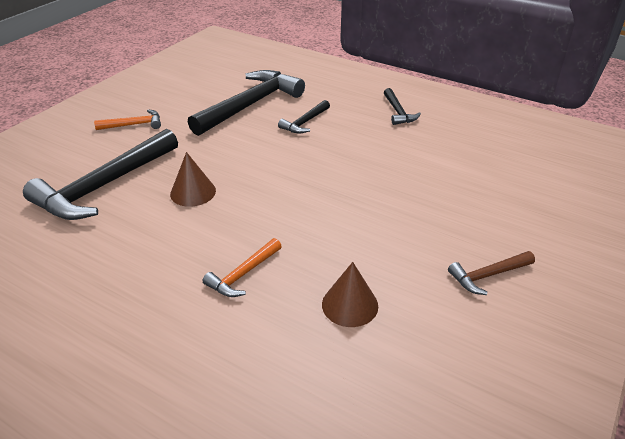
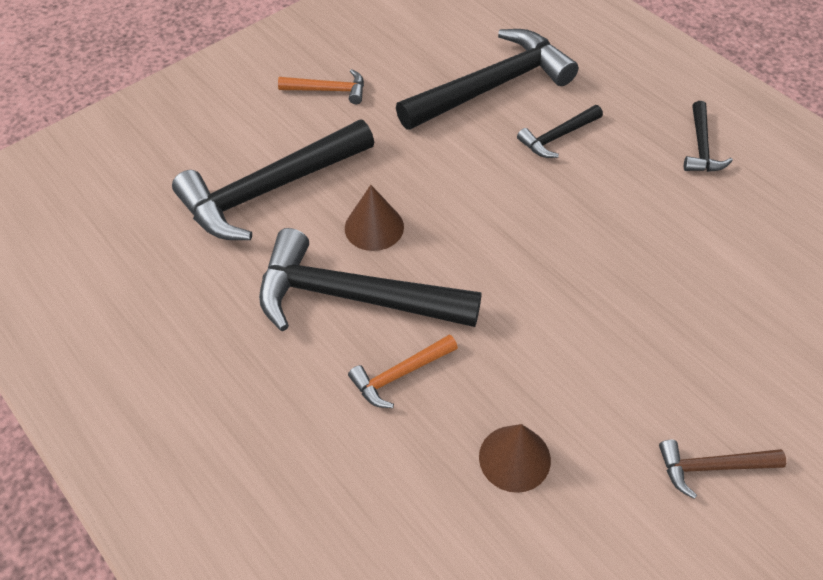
camera: 20 degrees right, 15 degrees up
none -> black hammer [259,228,481,331]

